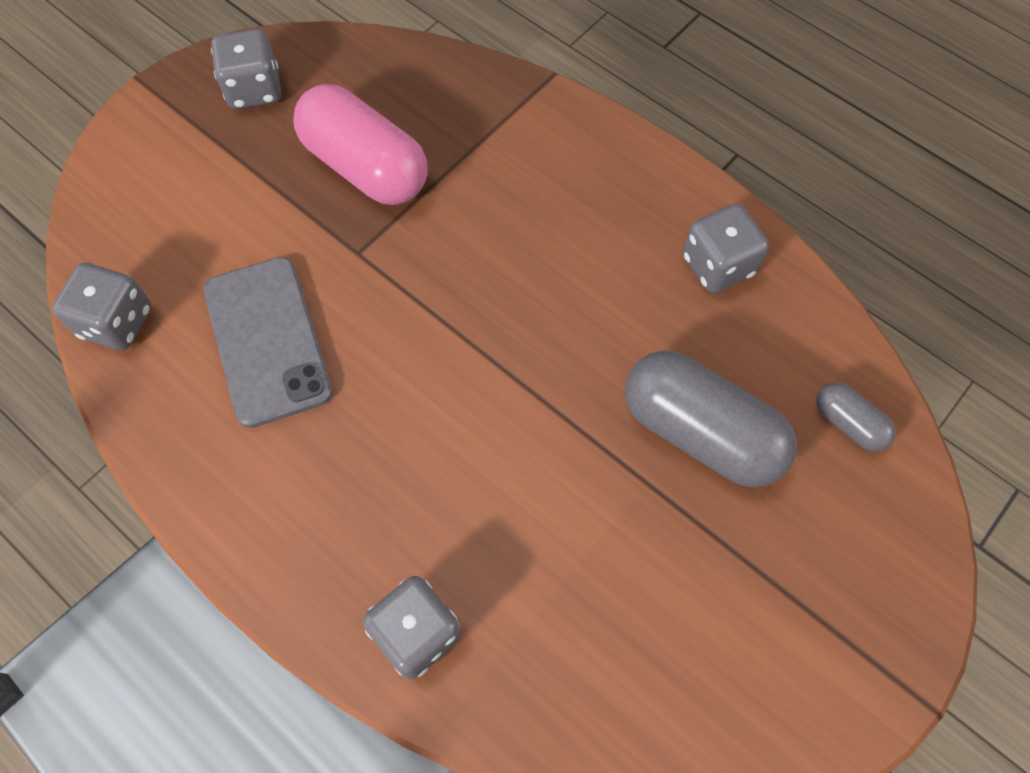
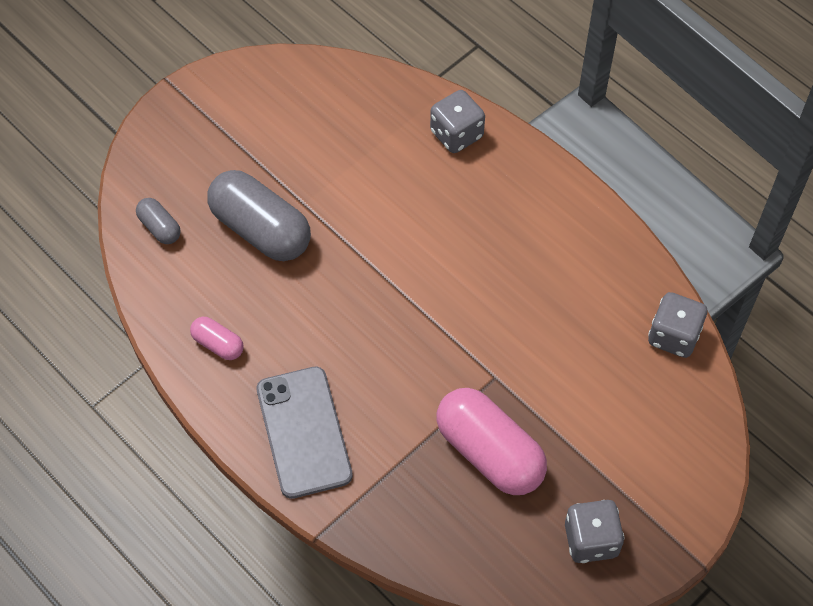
camera: 175 degrees left, 5 degrees down
grey phone [203,257,333,428] -> grey phone moved to [256,367,353,499]
grey dice [683,204,769,293] -> pink capsule [190,317,244,360]

